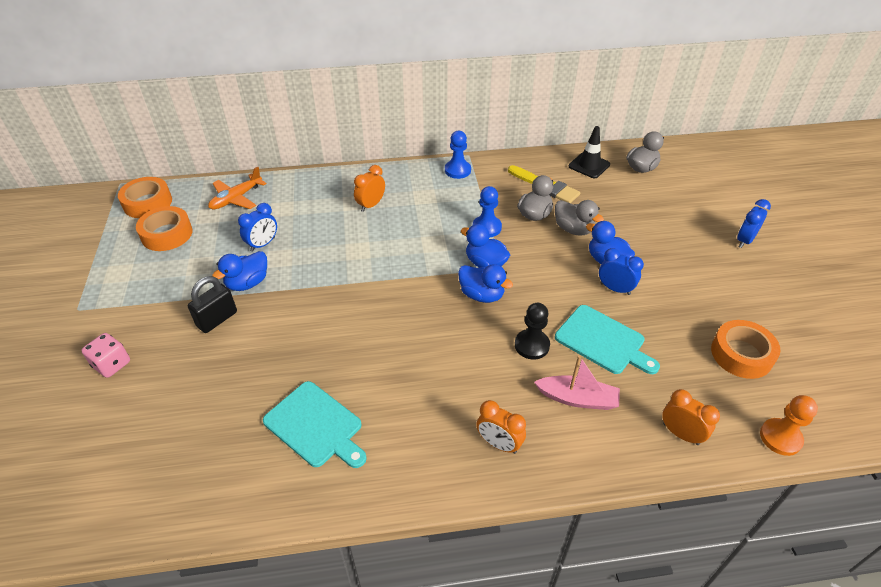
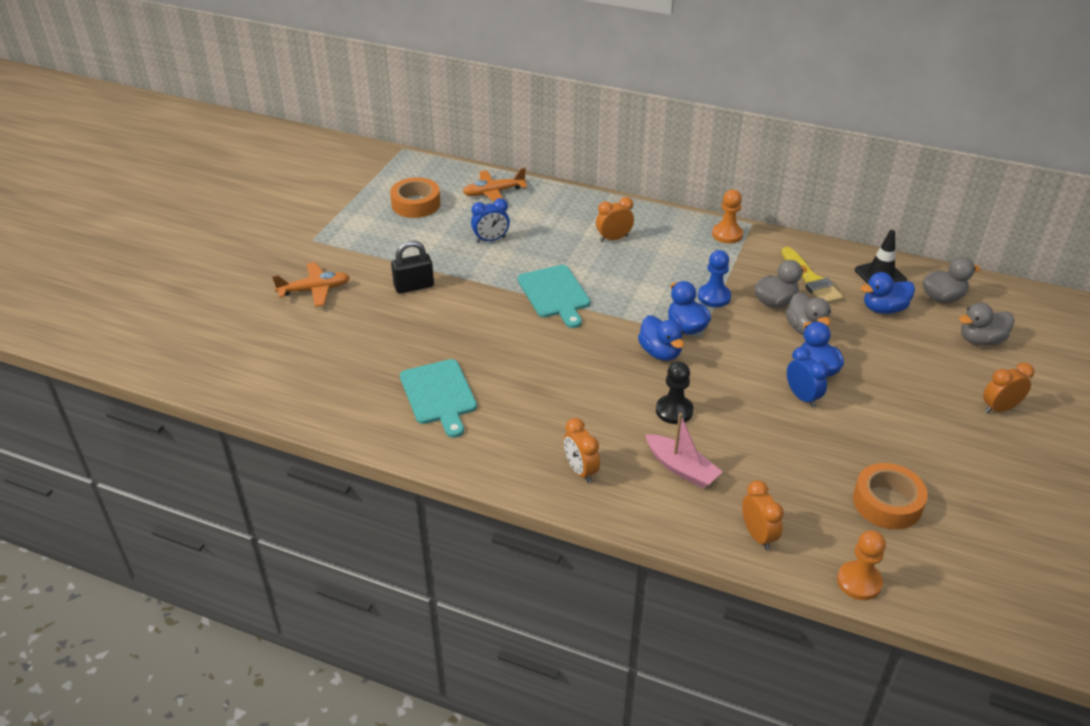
camera: 30 degrees right, 5 degrees down
pink dice [81,333,130,378] -> orange plane [272,262,350,307]
orange tape [118,177,172,218] -> none
blue duck [212,251,267,291] -> blue duck moved to [861,272,915,314]
blue pawn [445,131,471,179] -> orange pawn [712,190,743,244]
turquoise cutting board [555,305,660,374] -> turquoise cutting board moved to [518,265,590,328]
blue clock [737,199,771,248] -> orange clock [983,362,1034,414]
none -> grey duck [959,302,1014,346]

